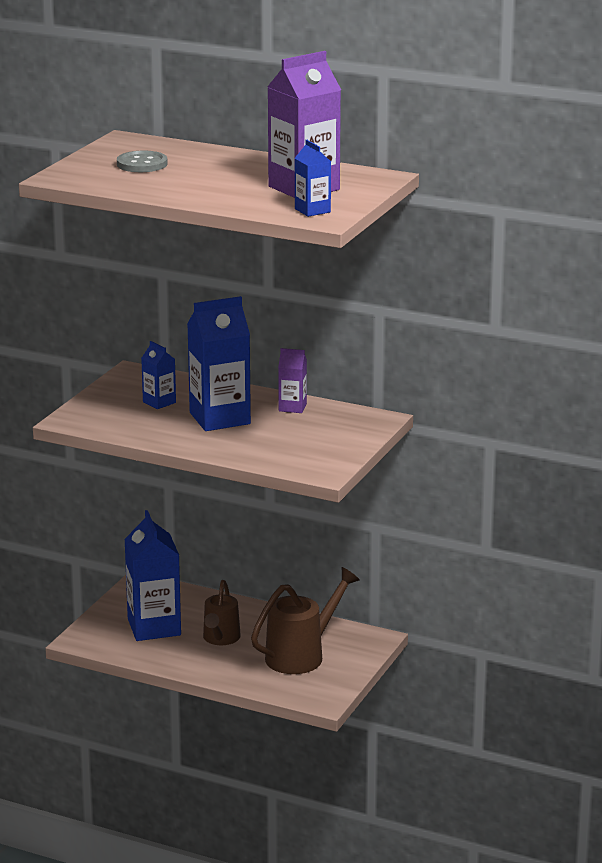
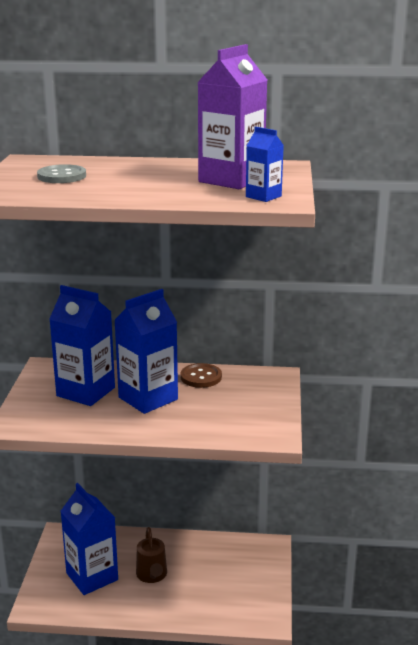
camera: 20 degrees left, 0 degrees up
blue carton [141,341,176,409] -> blue carton [49,285,115,406], size x1.99
brown watering can [251,567,360,674] -> none
purple carton [278,348,307,413] -> brown button [180,363,222,388]

